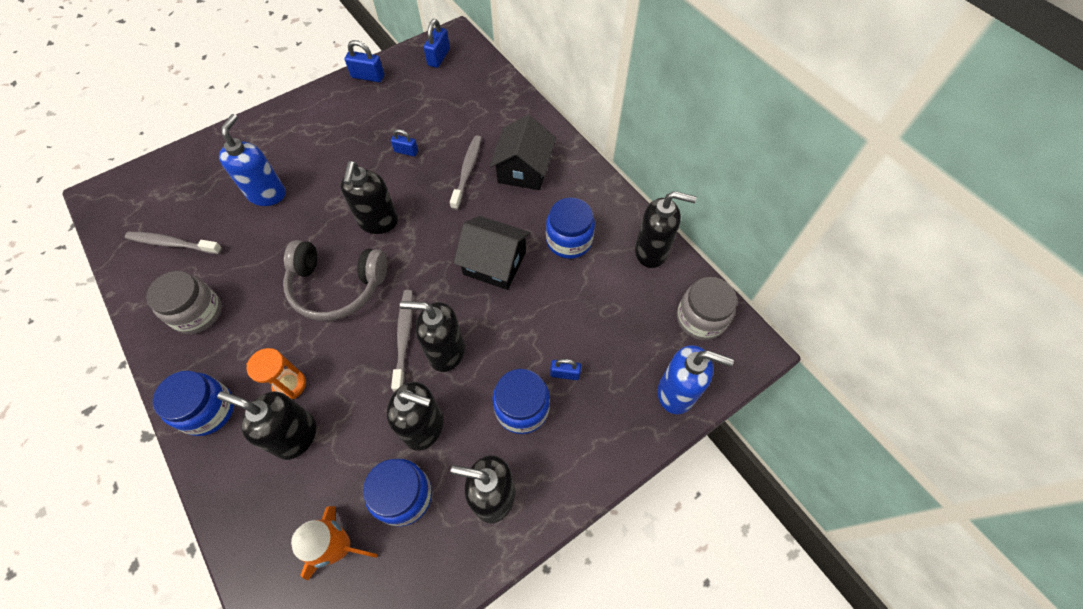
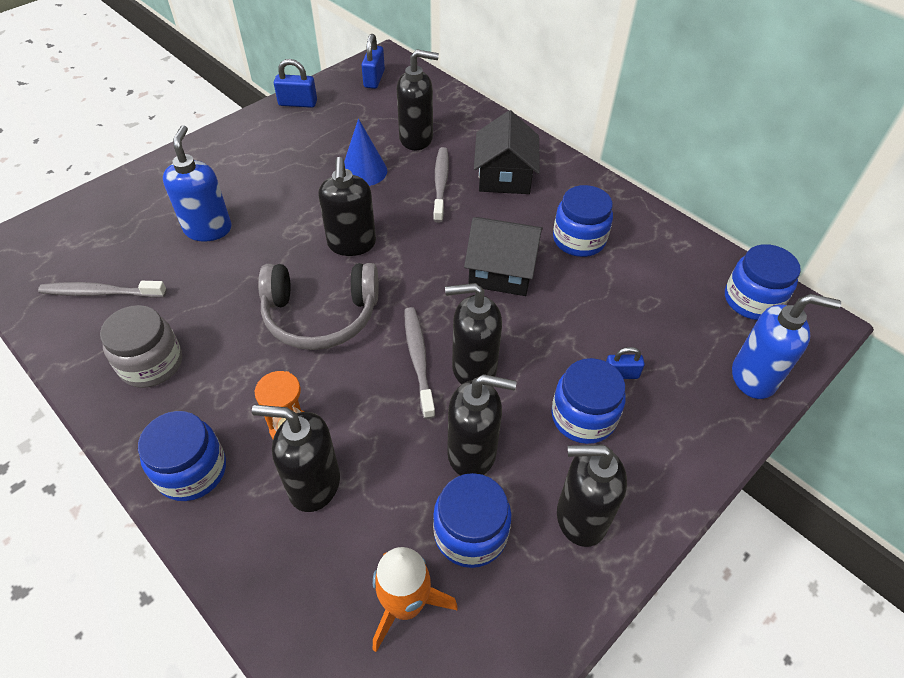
camera: 10 degrees left, 10 degrees down
blue padlock [391,129,418,157] -> blue cone [344,119,387,186]
black soap dispenser [635,191,697,268] -> black soap dispenser moved to [397,49,439,150]
grey jar [677,277,737,340] -> blue jar [725,244,801,320]

